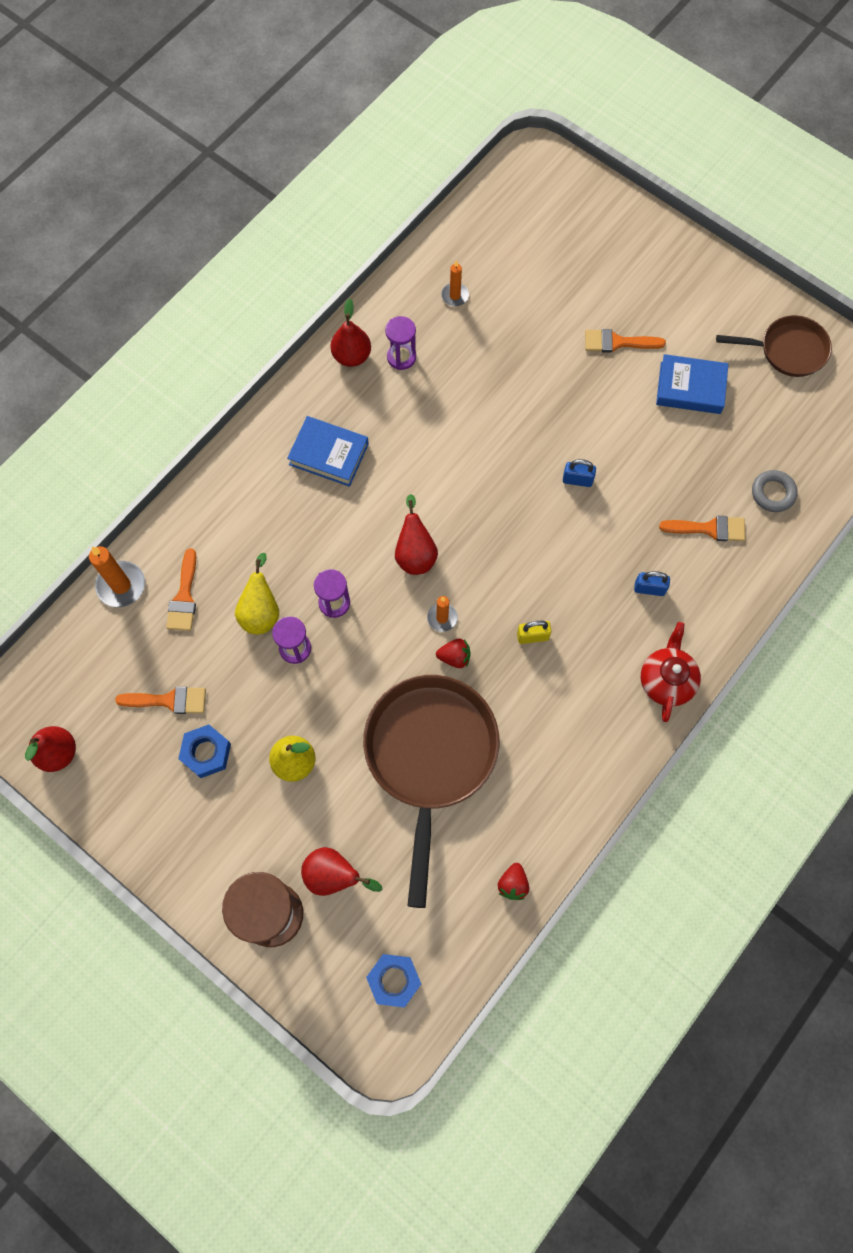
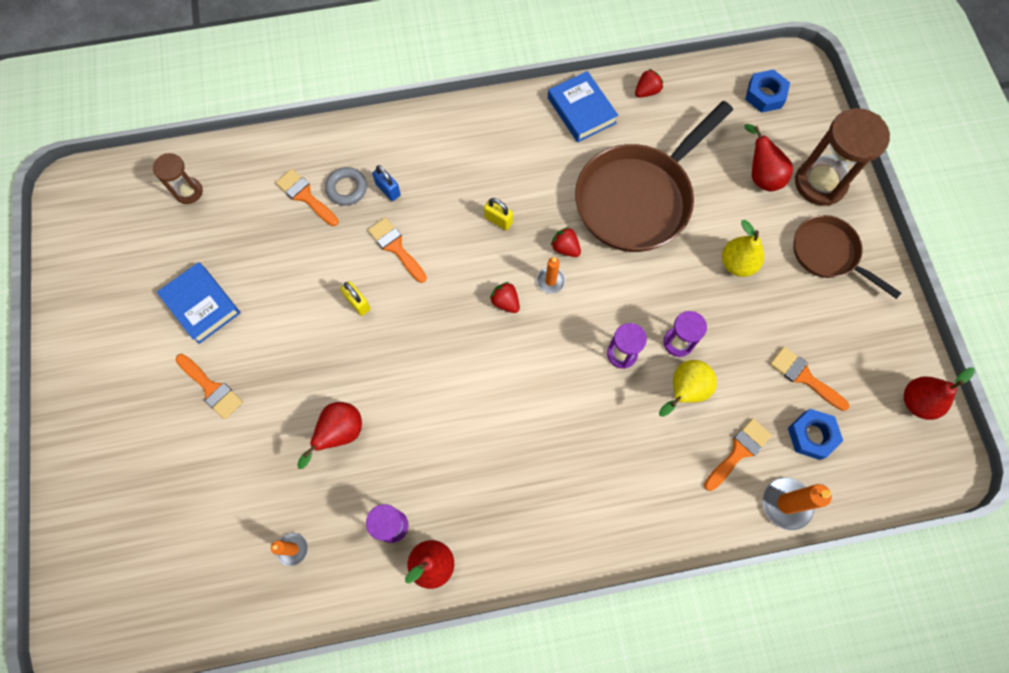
camera: 140 degrees left, 0 degrees up
blue nut [178,725,231,778] -> blue nut moved to [788,409,843,460]
blue book [287,416,369,487] -> blue book moved to [548,71,619,142]
red pear [395,494,438,575] -> red pear moved to [297,402,362,469]
blue padlock [563,459,596,487] -> yellow padlock [340,281,371,316]
red teapot [641,622,701,722] -> none
brown pan [716,315,832,377] -> brown pan moved to [793,215,901,299]
grey ring [752,470,797,512] -> grey ring moved to [325,167,367,206]
none -> brown hourglass [153,153,203,204]
none -> orange brush [368,217,427,283]
none -> red strawberry [490,282,520,313]

